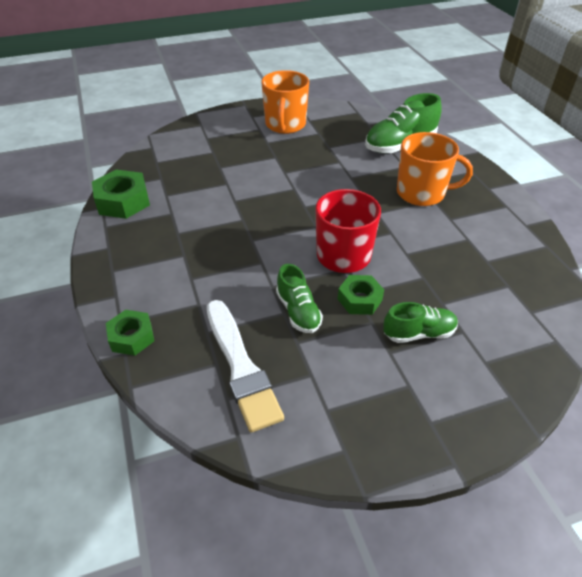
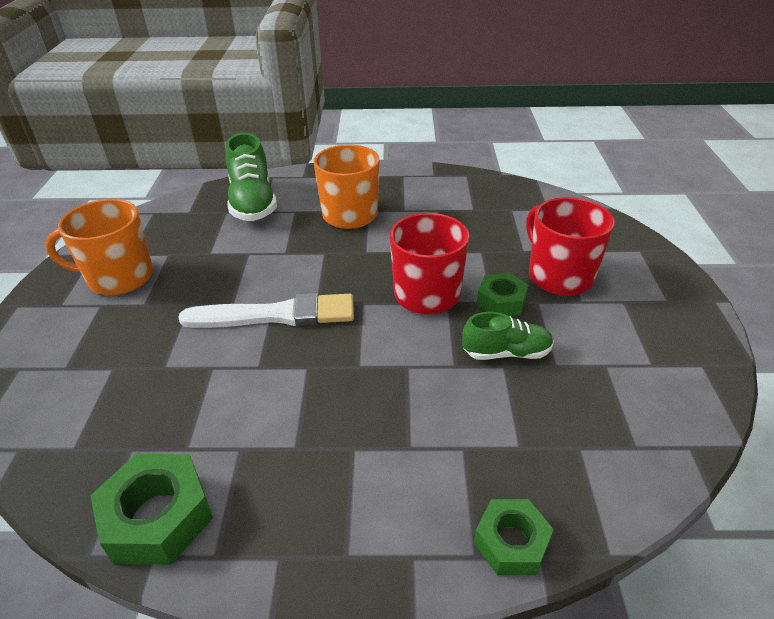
camera: 70 degrees left, 5 degrees down
white brush [207,300,284,433] -> white brush moved to [178,293,354,328]
orange mug [261,70,309,134] -> orange mug turned 150 degrees clockwise [45,199,153,295]
green shoe [383,302,458,343] -> red mug [526,197,614,296]

